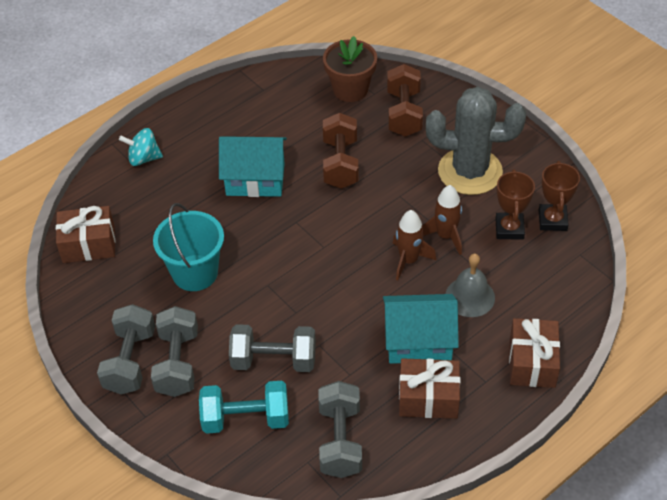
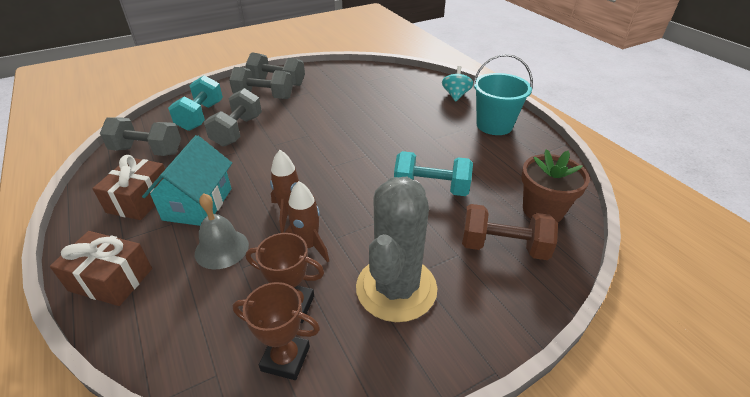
camera: 100 degrees right, 10 degrees down
brown gift [56,206,115,263] -> none
turquoise bucket [153,203,224,291] -> turquoise bucket moved to [473,54,533,135]
turquoise house [219,136,287,197] -> none
brown dumbbell [323,113,359,189] -> turquoise dumbbell [394,151,473,196]

